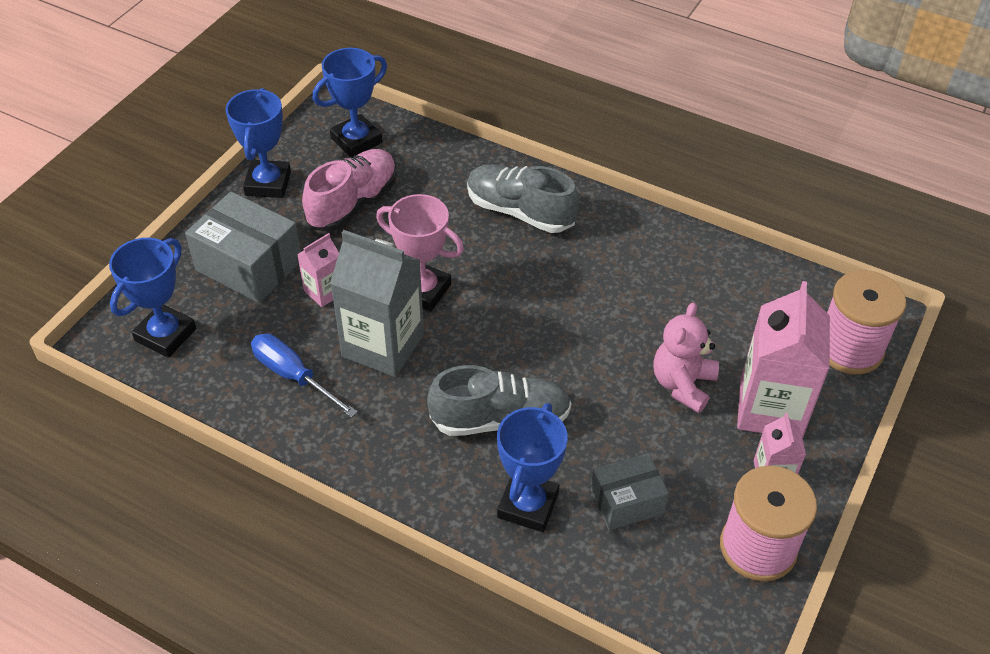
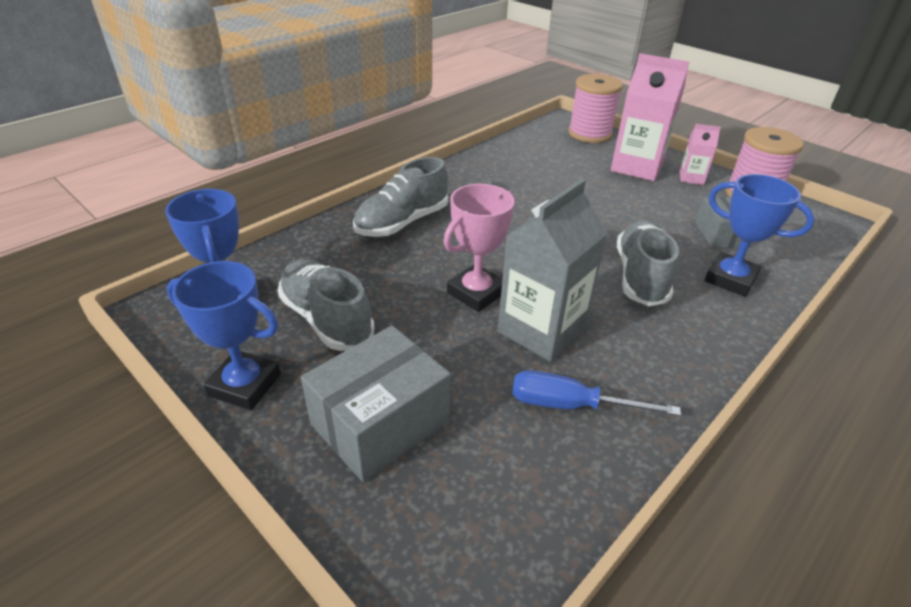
camera: 75 degrees left, 10 degrees down
blue trophy [109,238,196,358] -> none
blue screwdriver [251,334,358,418] -> blue screwdriver turned 45 degrees clockwise [512,370,681,416]
pink carton [297,233,339,307] -> none
pink shoe [302,149,397,232] -> grey shoe [278,259,374,351]
pink teddy bear [653,302,719,413] -> none

